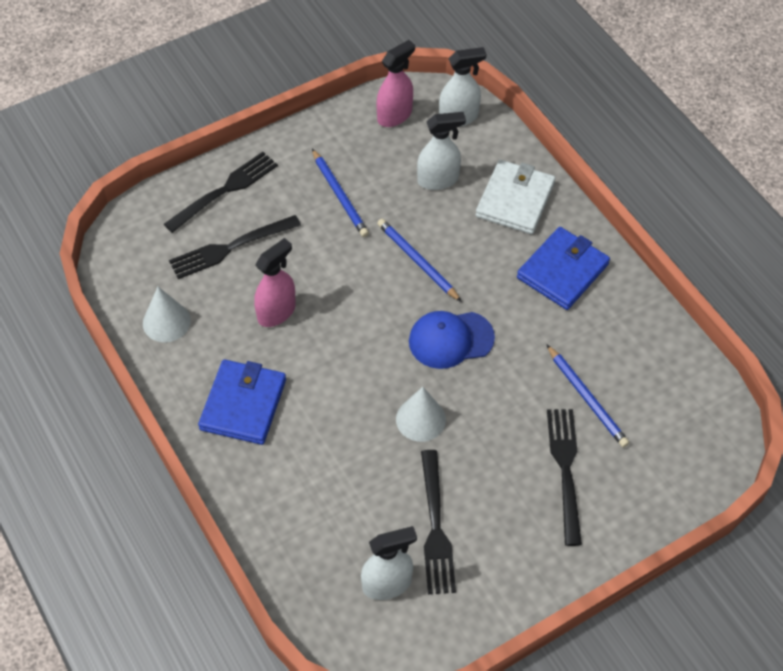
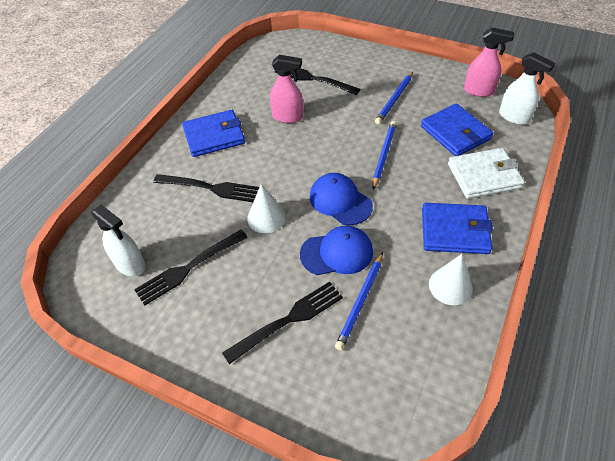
camera: 60 degrees right, 5 degrees down
white cone [143,287,191,342] -> white cone moved to [429,254,473,305]
black fork [164,152,278,233] -> black fork moved to [153,174,259,202]
white spray bottle [417,112,466,190] -> blue wallet [421,103,493,156]
none -> blue cap [300,226,373,275]

